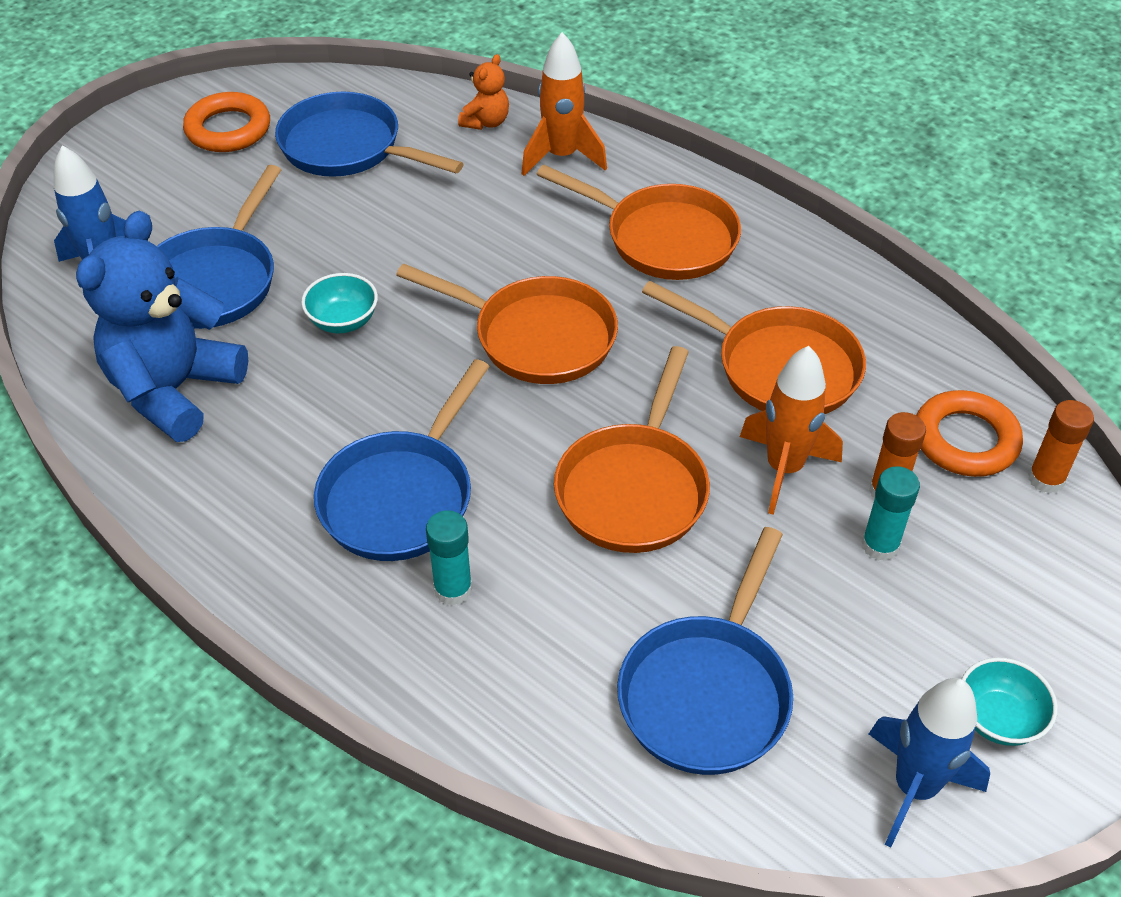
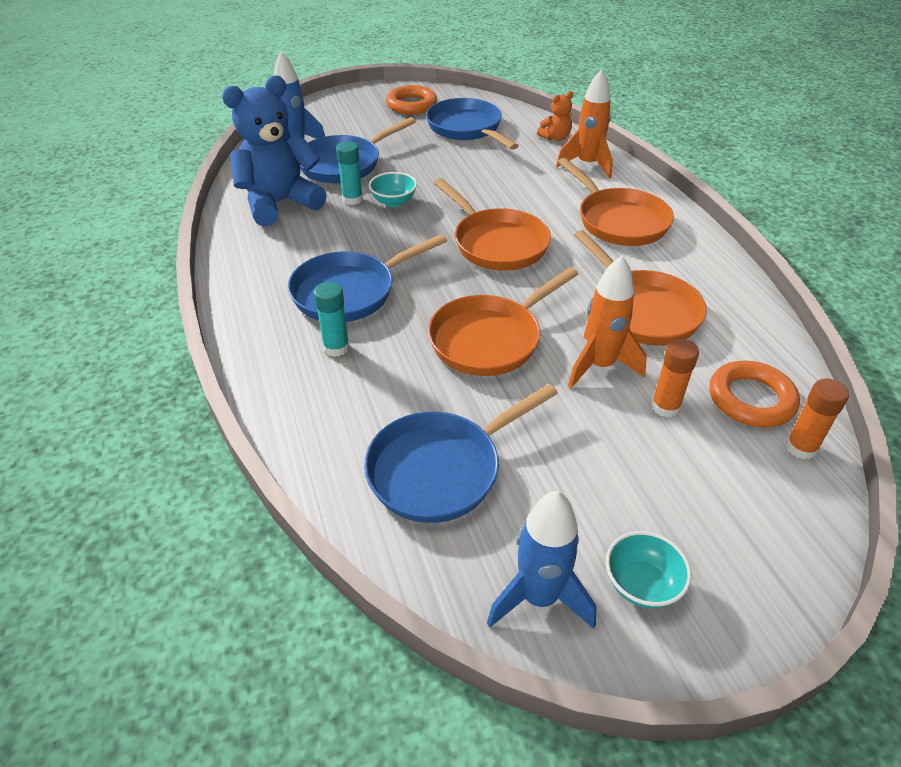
camera: 30 degrees right, 5 degrees down
turquoise glue stick [862,466,920,561] -> turquoise glue stick moved to [336,141,363,205]

